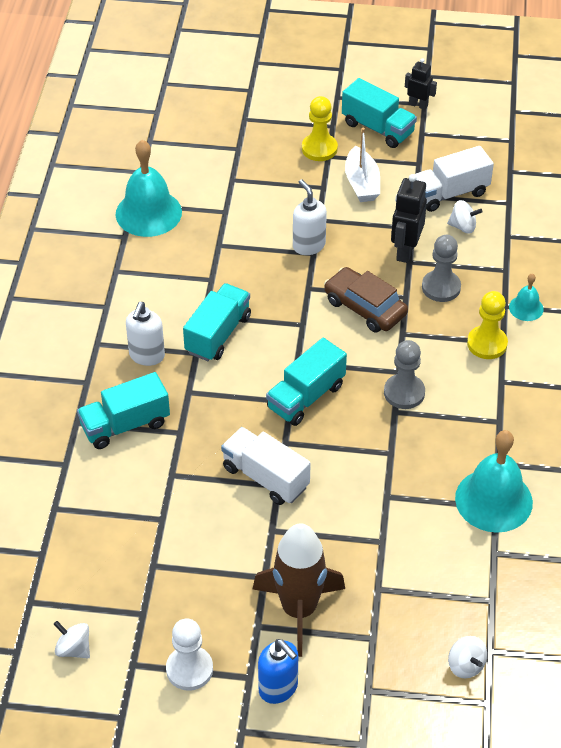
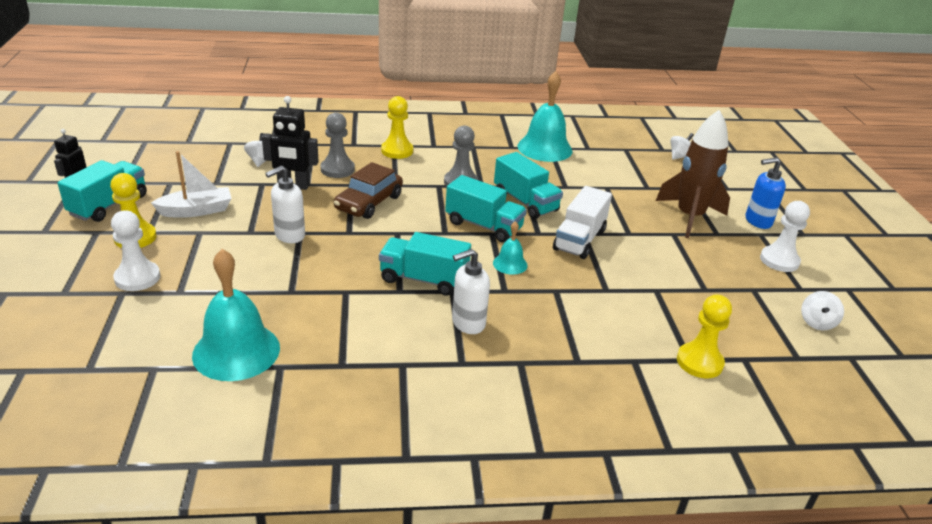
camera: 105 degrees left, 15 degrees down
turquoise truck [77,372,170,449] -> turquoise truck moved to [494,152,563,219]
white soap dispenser [126,302,165,366] -> white soap dispenser turned 150 degrees clockwise [452,249,490,334]
blue soap dispenser [258,639,298,704] -> blue soap dispenser turned 135 degrees counterclockwise [746,157,786,229]
white truck [414,146,494,212] -> none
turquoise bell [509,273,544,321] -> turquoise bell moved to [493,221,528,275]
none -> white pawn [111,210,160,291]
none -> yellow pawn [677,294,732,378]

